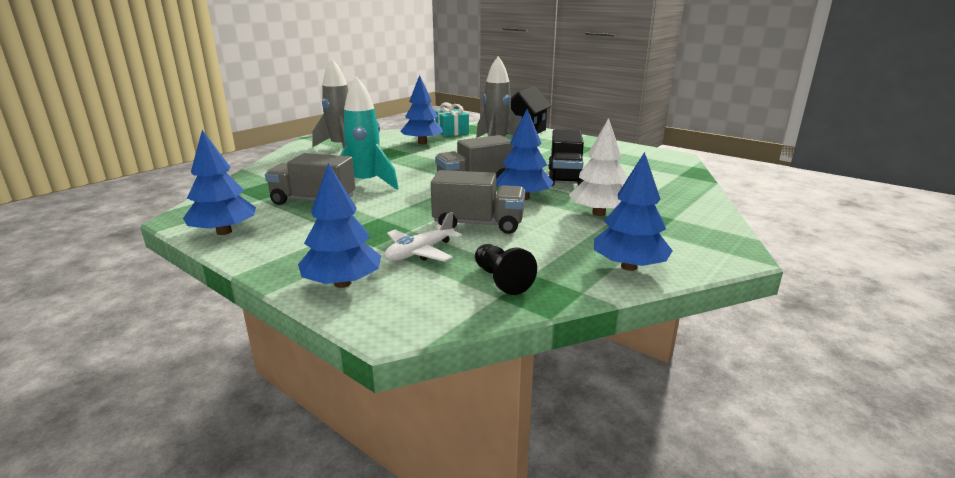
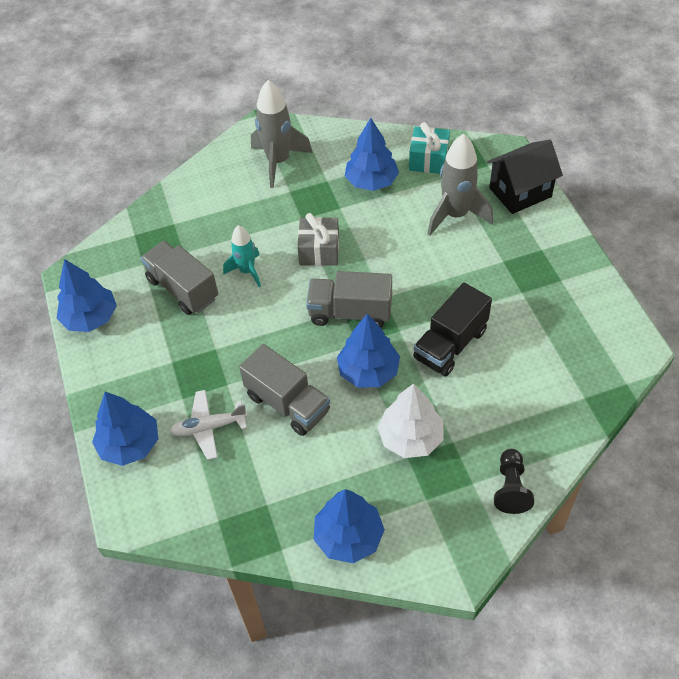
camera: 35 degrees right, 30 degrees up
turquoise rocket [340,76,399,190] -> turquoise rocket [223,225,261,287], size x0.61
black pawn [475,244,537,295] -> black pawn moved to [494,449,534,514]
none -> grey gift [297,213,339,266]

